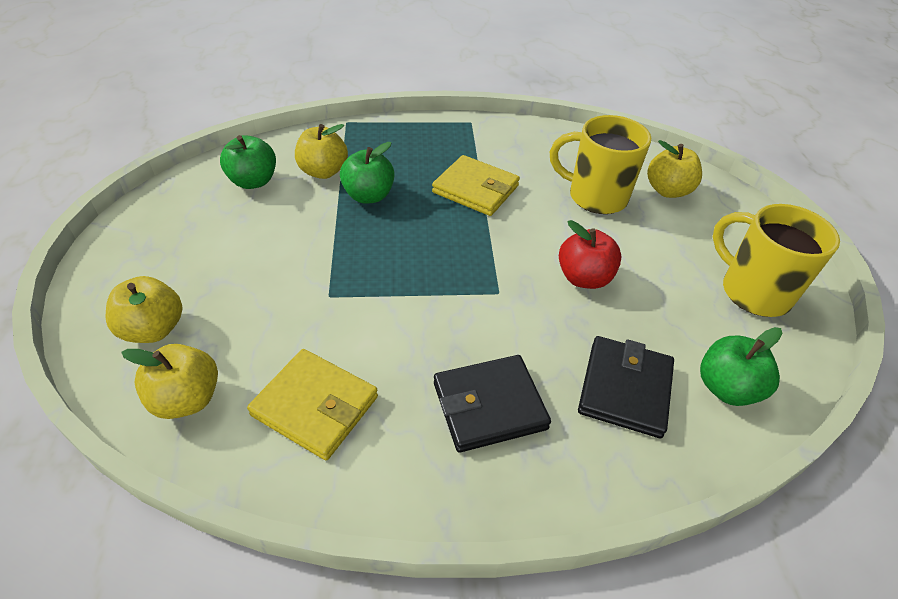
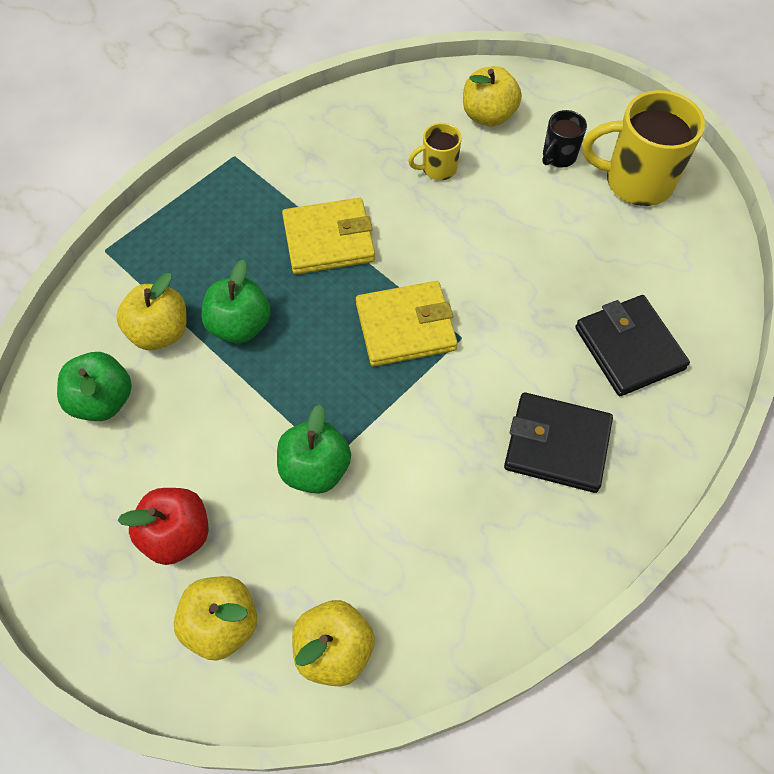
camera: 40 degrees left, 15 degrees up
yellow wallet [247,349,378,460] -> yellow wallet moved to [356,281,458,367]
black wallet [434,355,551,453] -> black wallet turned 75 degrees clockwise [504,392,613,493]
yellow mug [550,115,651,214] -> yellow mug [408,123,462,180], size x0.52
red apple [559,220,622,289] -> red apple moved to [118,488,209,565]
green apple [700,327,783,406] -> green apple moved to [277,405,351,494]
none -> black mug [542,110,587,168]

